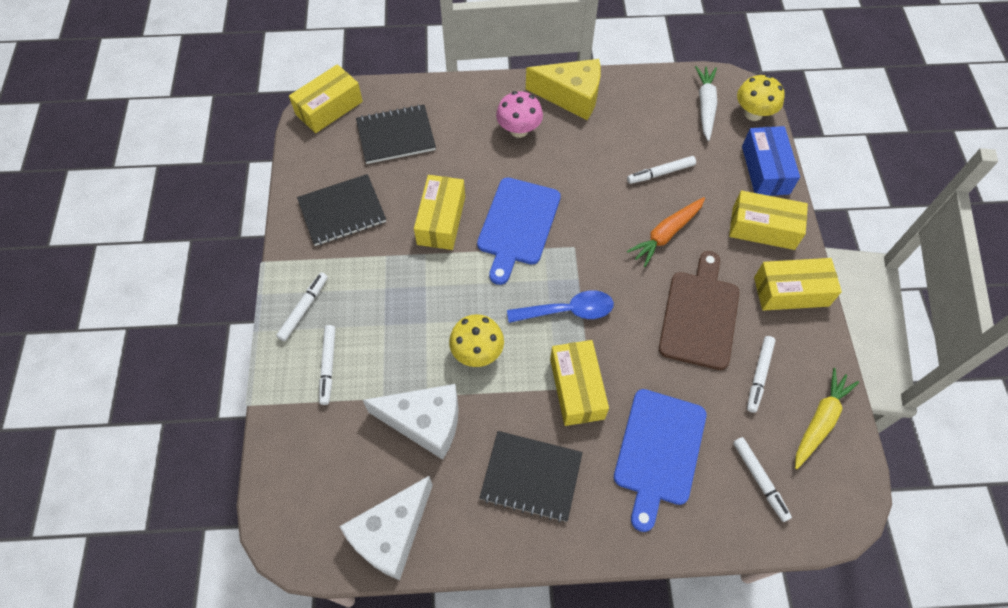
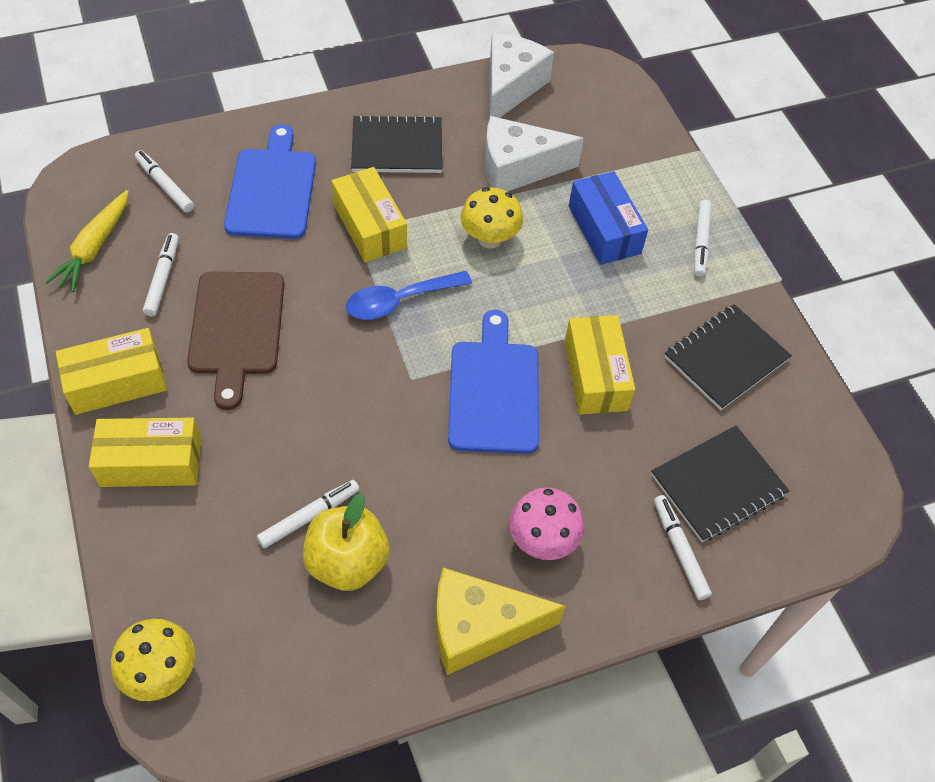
camera: 160 degrees right, 5 degrees down
yellow box [289,64,363,133] -> none
white marker [319,325,336,405] -> white marker moved to [654,495,712,600]
orange carrot [627,197,705,267] -> none
white carrot [695,66,717,141] -> none
blue box [742,126,800,196] -> blue box moved to [569,171,648,265]
none -> yellow apple [303,494,389,591]

